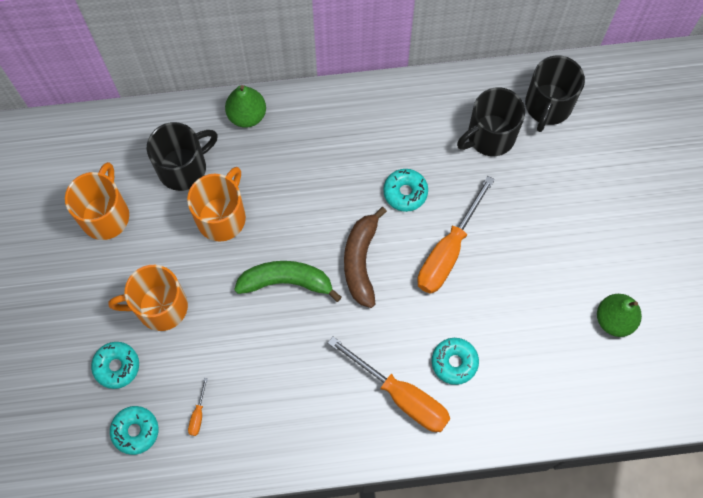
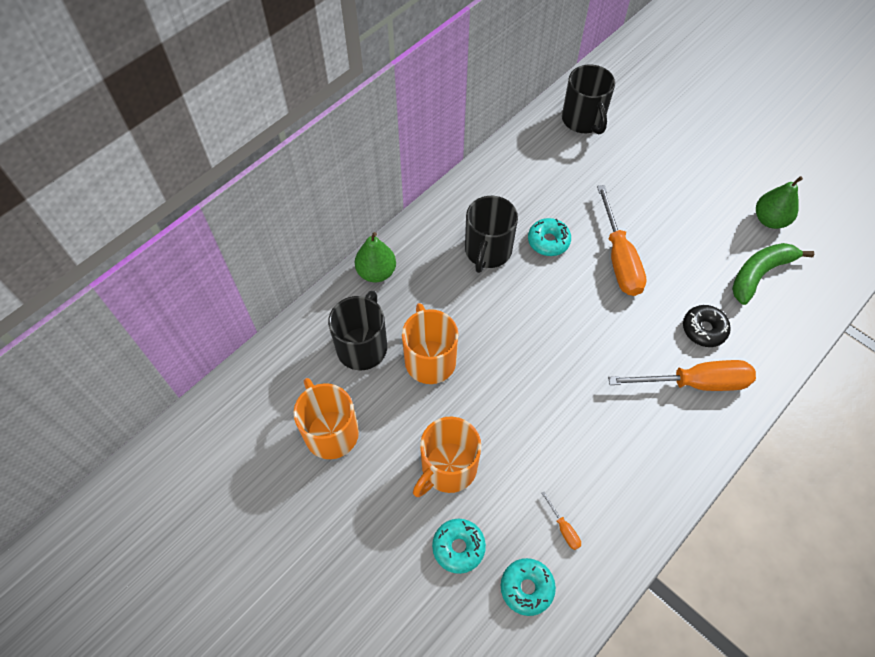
camera: 40 degrees left, 10 degrees down
green banana [234,261,342,302] -> green banana moved to [732,243,814,305]
brown banana [344,207,387,308] -> none
turquoise donut [432,338,479,385] -> black donut [683,305,731,347]
black mug [457,87,525,156] -> black mug moved to [465,196,518,273]

